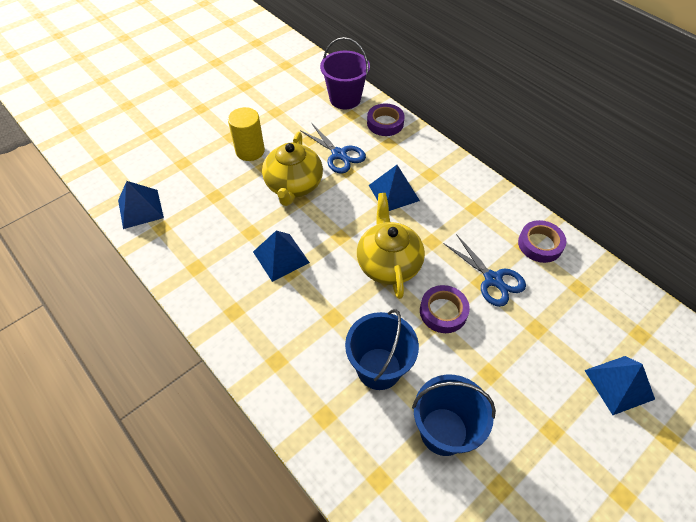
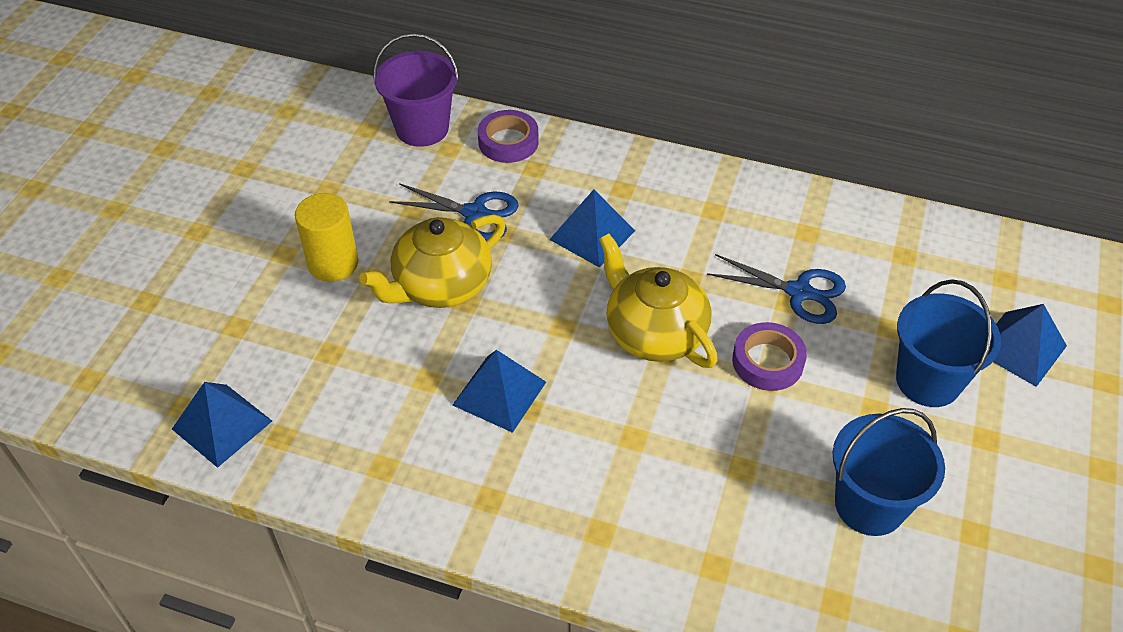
camera: 30 degrees left, 5 degrees down
yellow teapot [262,132,323,206] -> yellow teapot turned 75 degrees clockwise [359,214,506,308]
blue bucket [345,309,419,390] -> blue bucket moved to [896,279,1001,407]
purple tape [518,220,566,263] -> none

